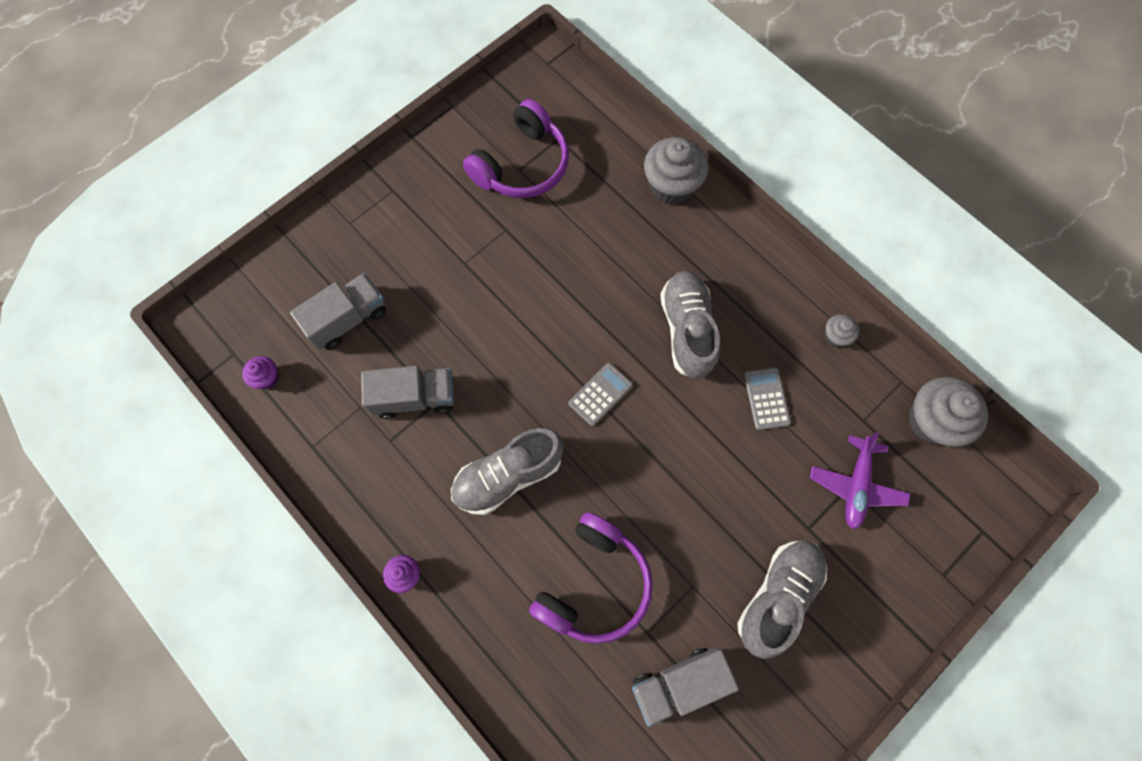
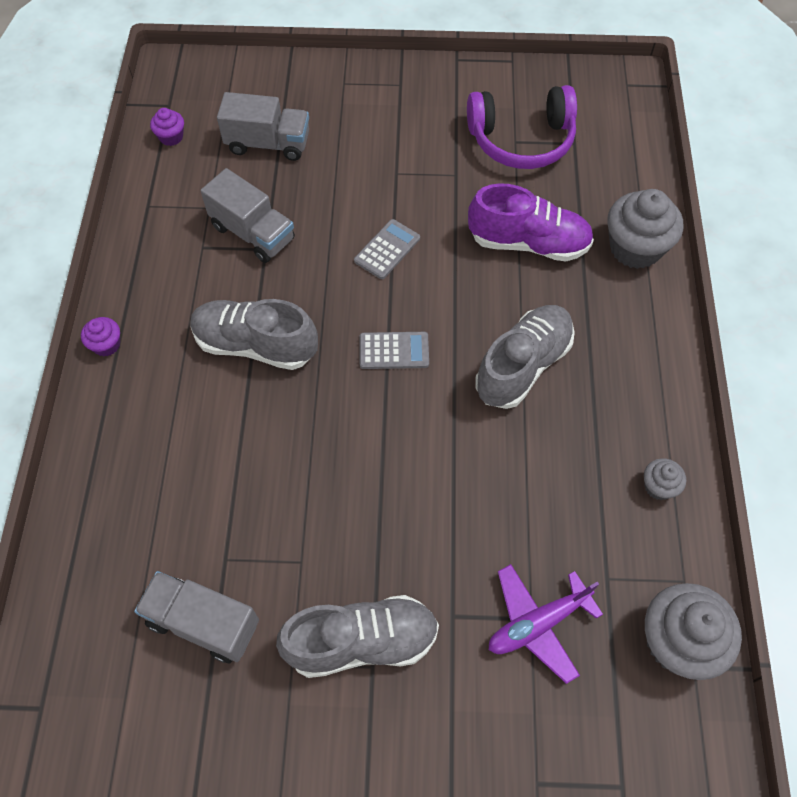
camera: 45 degrees right, 10 degrees down
purple headphones [529,512,653,644] -> none
grey calculator [744,368,791,430] -> grey calculator moved to [354,219,420,279]
none -> purple shoe [468,183,594,262]

